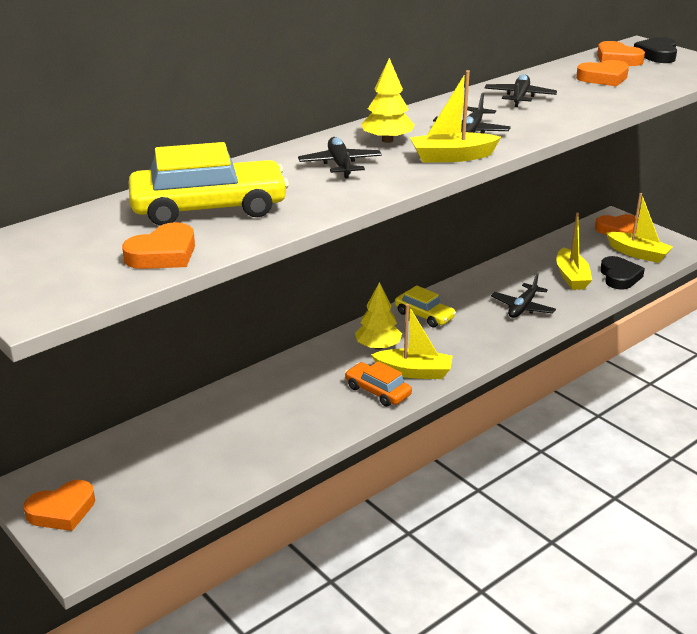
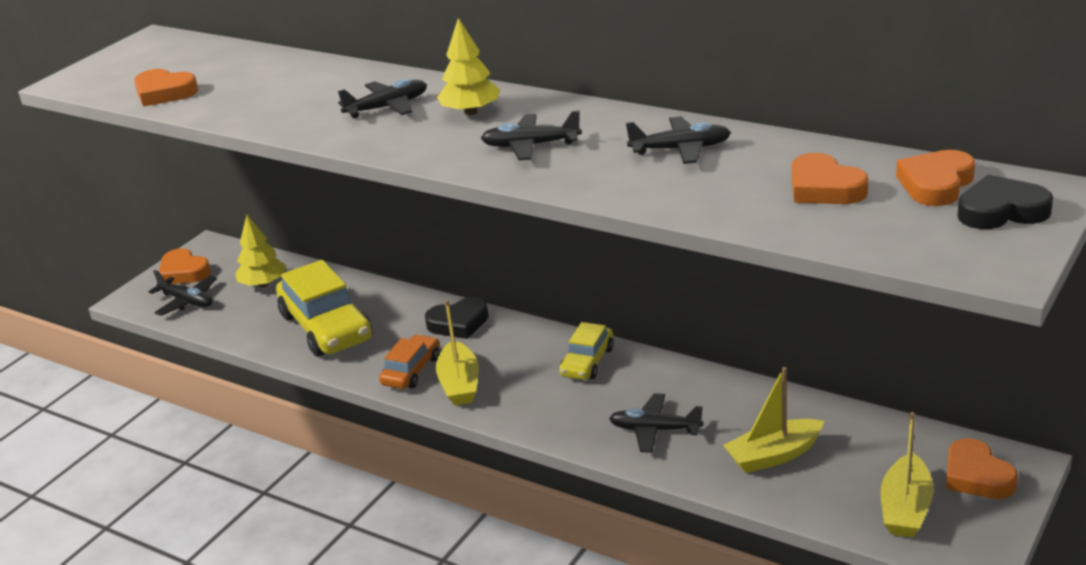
camera: 75 degrees right, 0 degrees up
yellow car [129,142,289,226] -> yellow car moved to [276,260,372,357]
yellow tree [355,282,402,350] -> yellow tree moved to [235,215,286,287]
yellow boat [410,70,501,163] -> none
black heart [600,256,645,290] -> black heart moved to [425,297,489,339]
none -> black plane [148,270,217,316]

